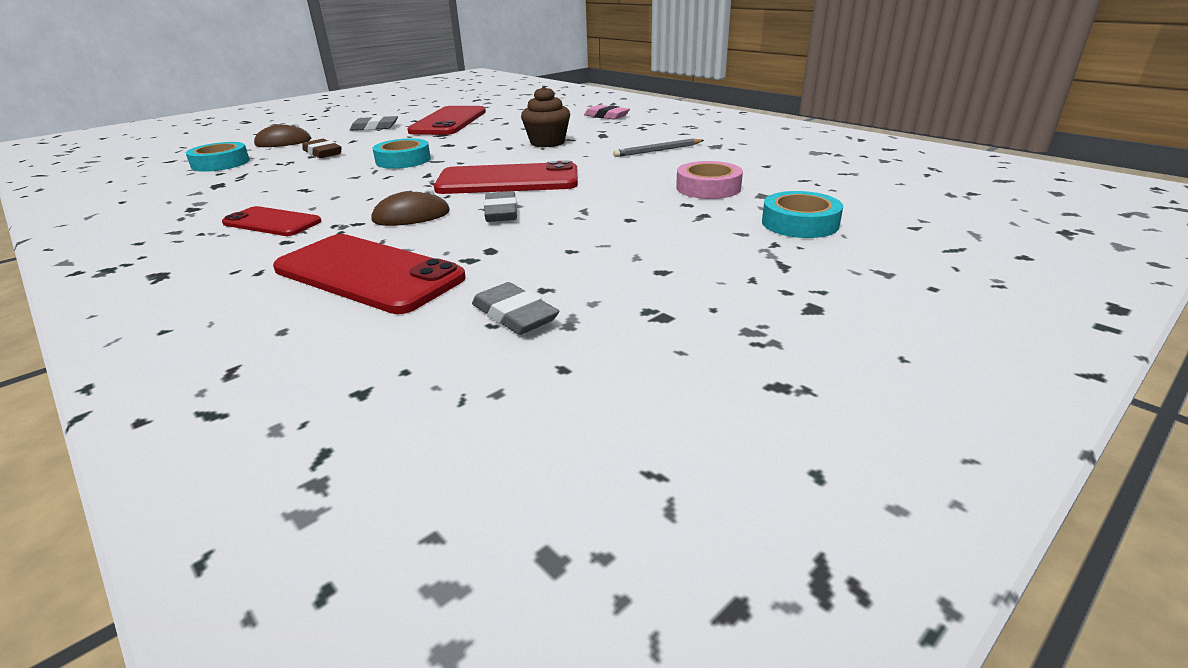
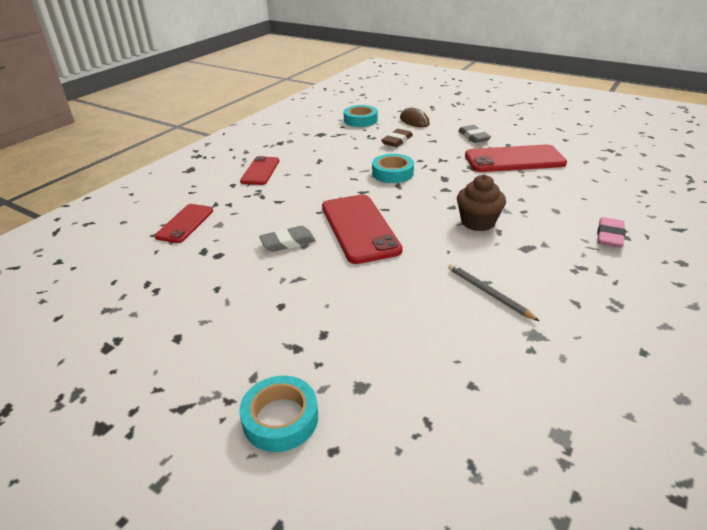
camera: 75 degrees right, 5 degrees up
red phone [273,234,466,314] -> red phone [154,204,213,243], size x0.59
brown mouse [371,188,450,226] -> none
grey eraser [472,282,560,335] -> none
pink tape [676,161,743,199] -> none

